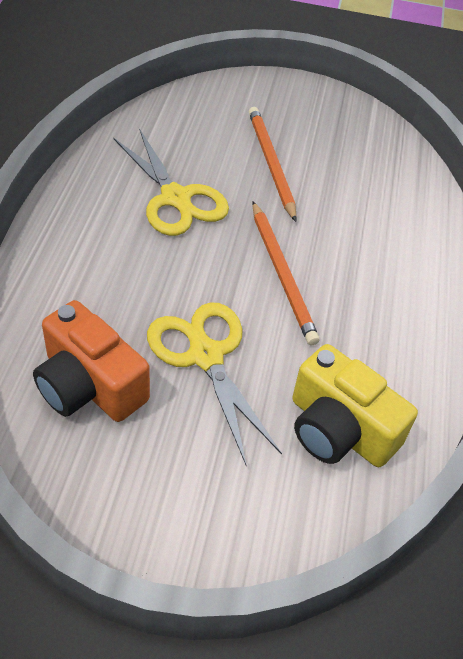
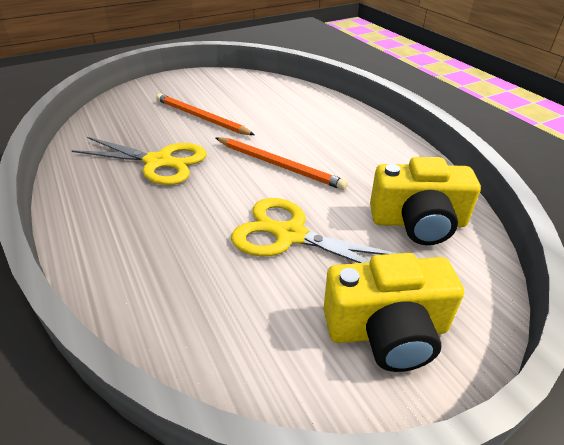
camera: 35 degrees left, 10 degrees down
orange camera [33,300,150,422] -> none
none -> yellow camera [324,253,464,372]

